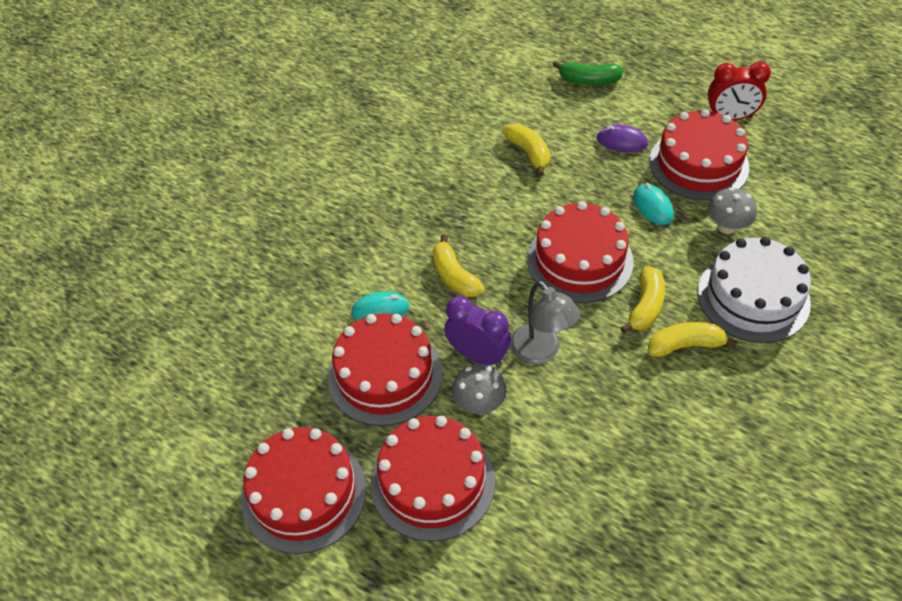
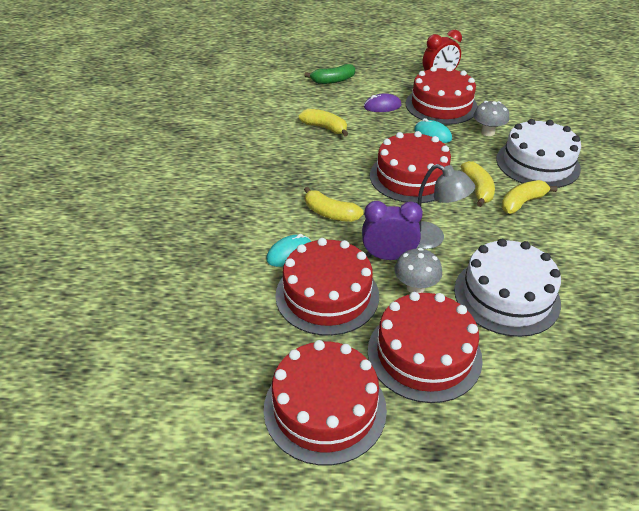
camera: 30 degrees left, 10 degrees down
none -> white cake [454,239,561,337]

